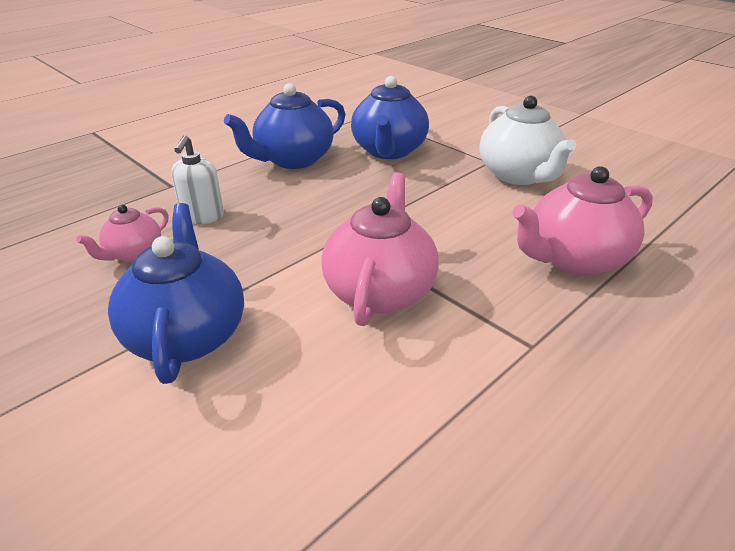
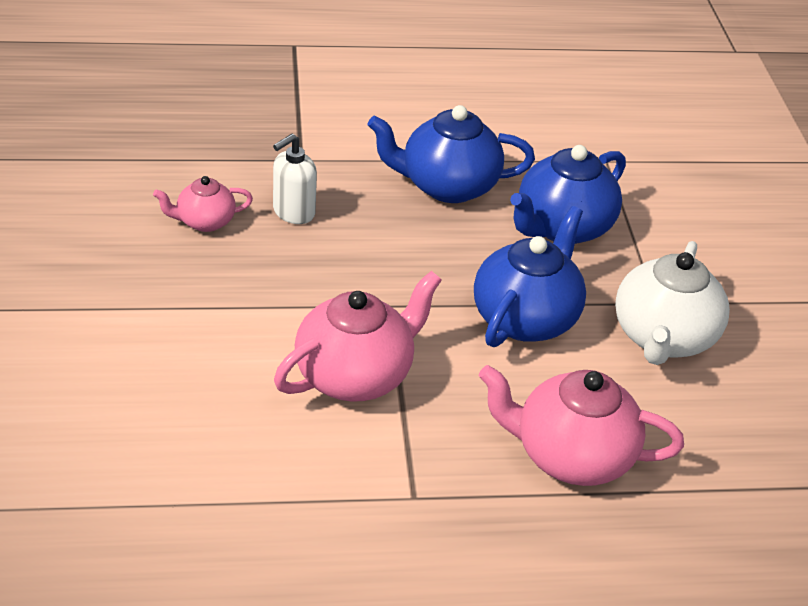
camera: 35 degrees right, 5 degrees up
blue teapot [108,203,244,384] -> blue teapot moved to [474,206,586,347]

